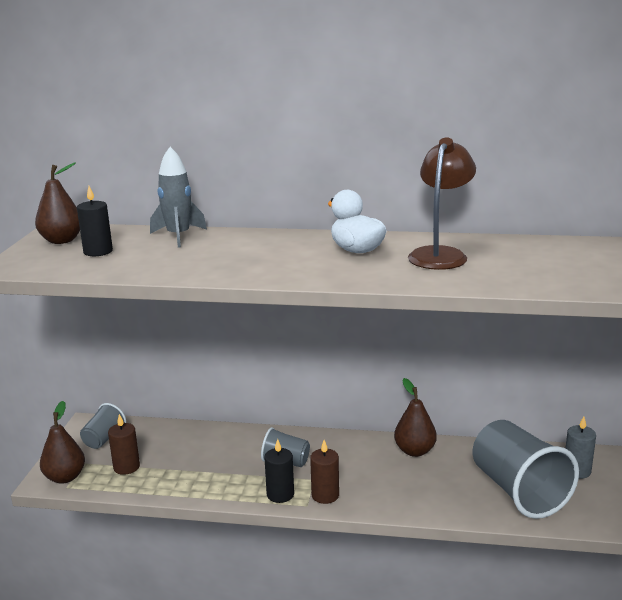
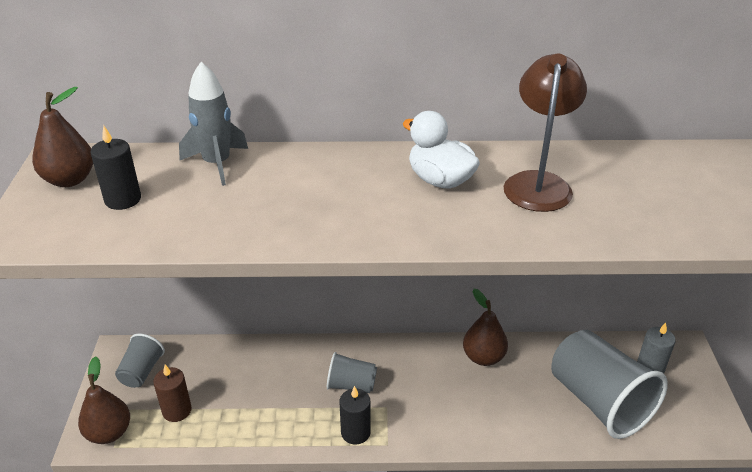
camera: 10 degrees left, 15 degrees up
brown candle [310,440,339,504] -> none

